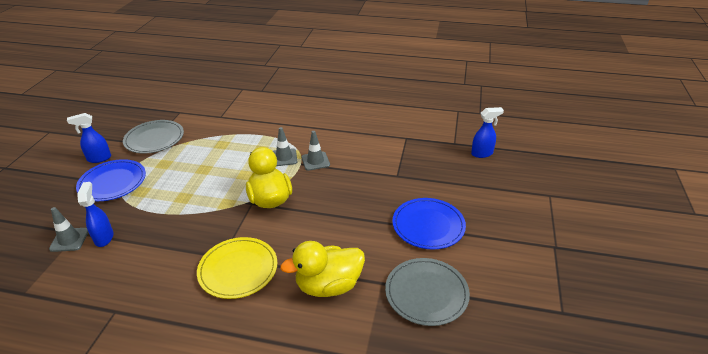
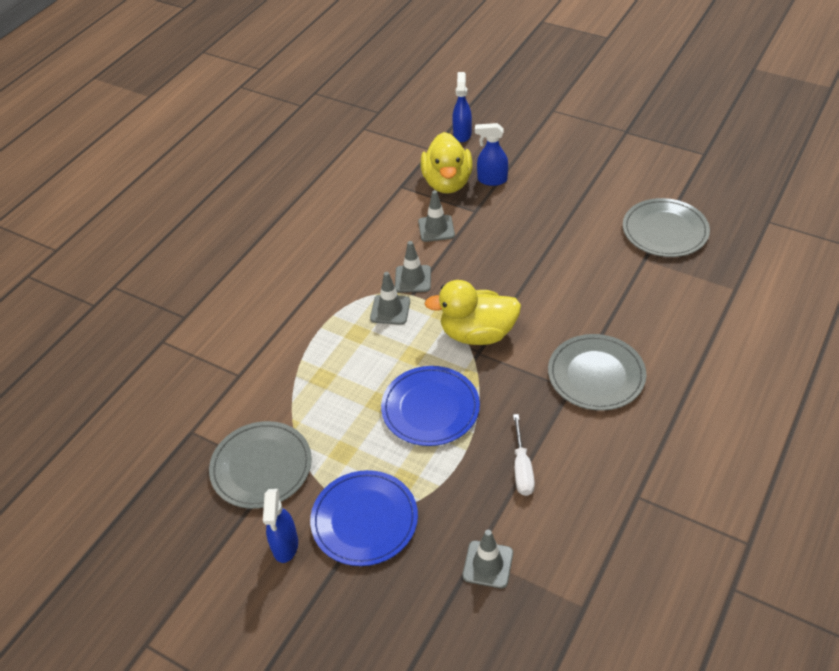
camera: 70 degrees left, 10 degrees up
blue spray bottle [77,182,114,247] -> blue spray bottle moved to [475,123,508,186]
yellow plate [197,237,277,299] -> grey plate [548,334,646,411]
yellow duck [280,241,365,297] -> yellow duck moved to [421,132,473,194]
blue plate [392,198,466,249] -> blue plate moved to [381,366,480,446]
none -> grey traffic cone [418,190,455,242]
none -> white screwdriver [513,414,535,496]

